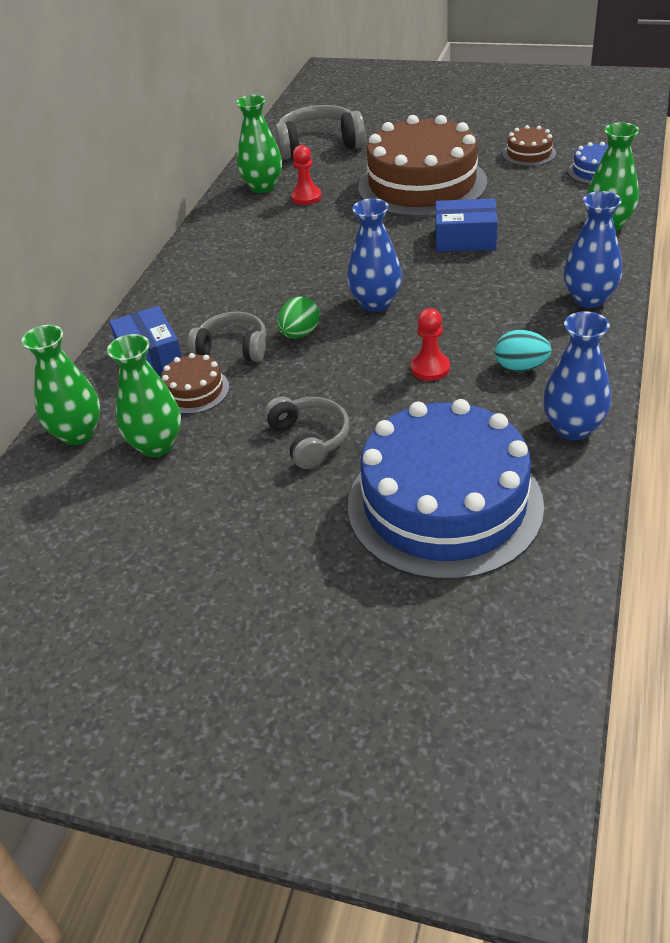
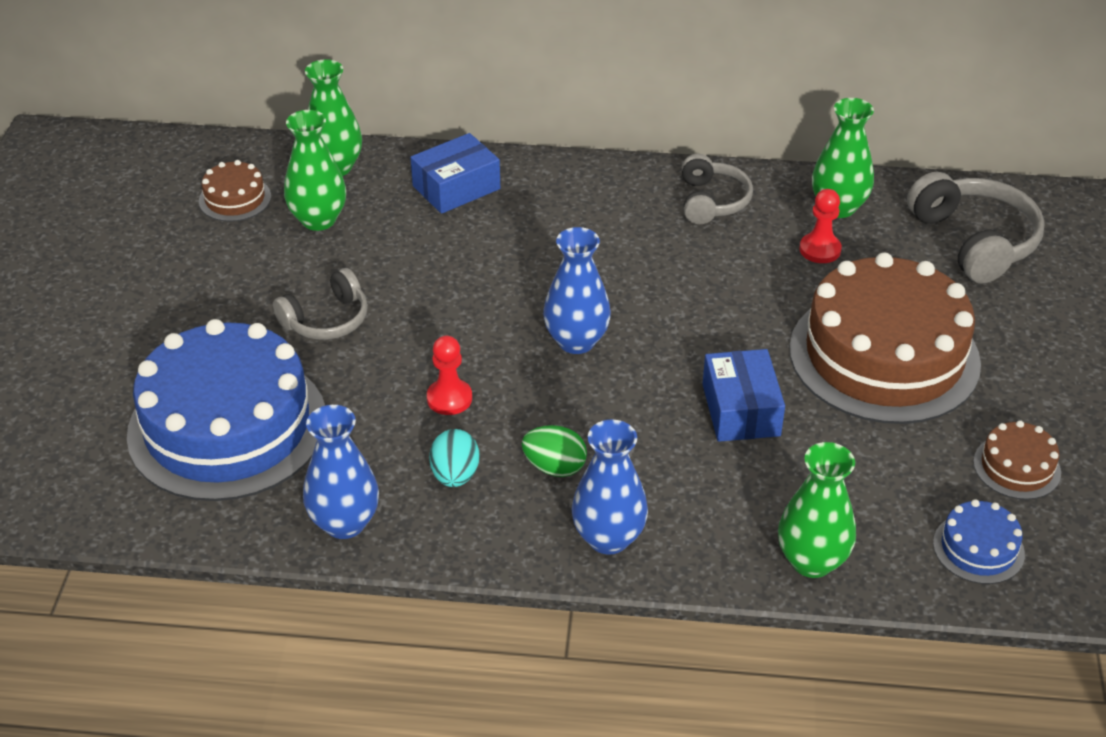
camera: 75 degrees right, 0 degrees up
brown cake [161,353,229,414] -> brown cake moved to [199,160,271,222]
grey headphones [187,312,266,362] -> grey headphones moved to [682,154,753,224]
green egg [277,297,319,338] -> green egg moved to [522,425,587,477]

